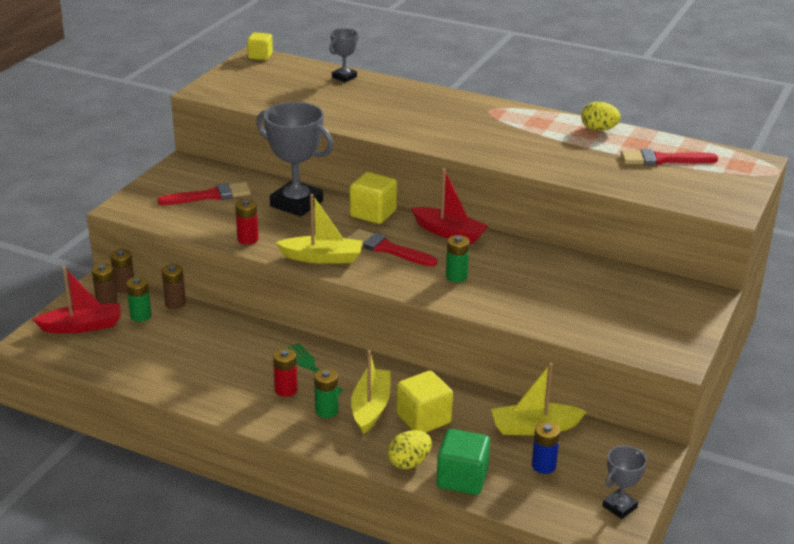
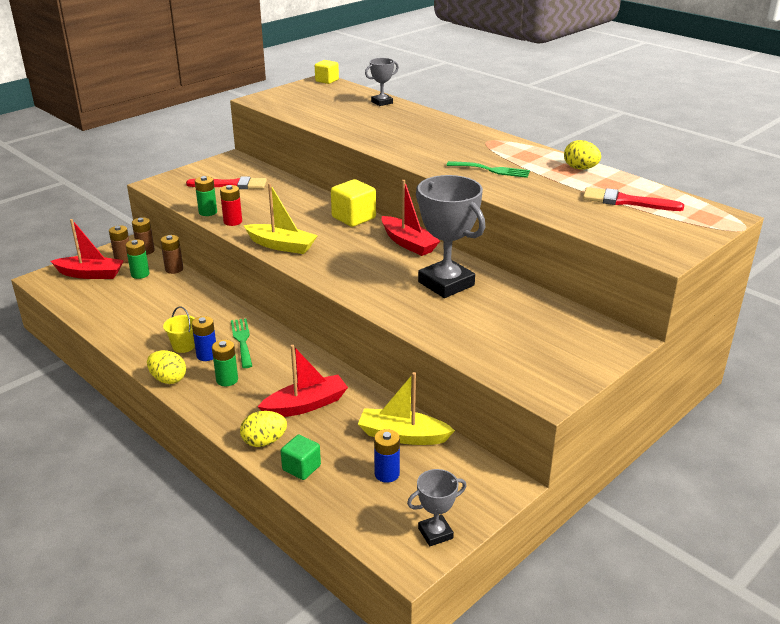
camera: 20 degrees right, 0 degrees up
grey trophy [256,102,334,217] -> grey trophy moved to [416,175,485,298]
red battery [273,348,298,397] -> blue battery [192,316,216,361]
red brush [347,229,437,267] -> none
yellow boat [351,350,391,434] -> none
yellow cube [397,371,453,433] -> red boat [258,345,348,417]
green cube [437,429,490,495] -> green cube [281,435,321,480], size x0.65
green battery [446,235,470,282] -> green battery moved to [195,176,217,216]
none -> yellow egg [147,350,186,384]
none -> yellow bucket [163,306,195,353]
none -> green fork [446,161,530,178]

